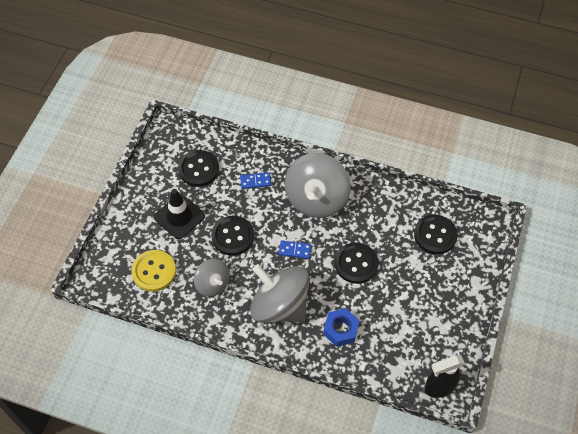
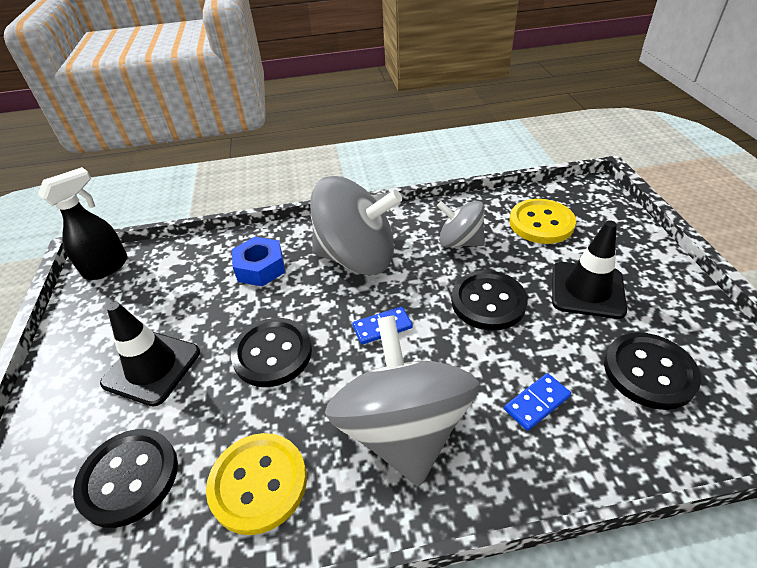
camera: 155 degrees right, 15 degrees down
none -> black traffic cone [100,302,200,407]
none -> yellow button [206,433,307,535]

